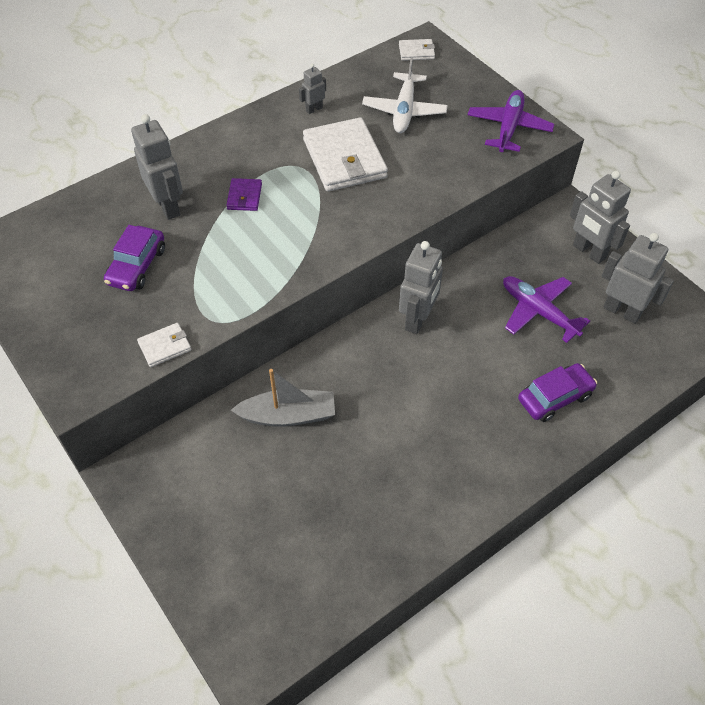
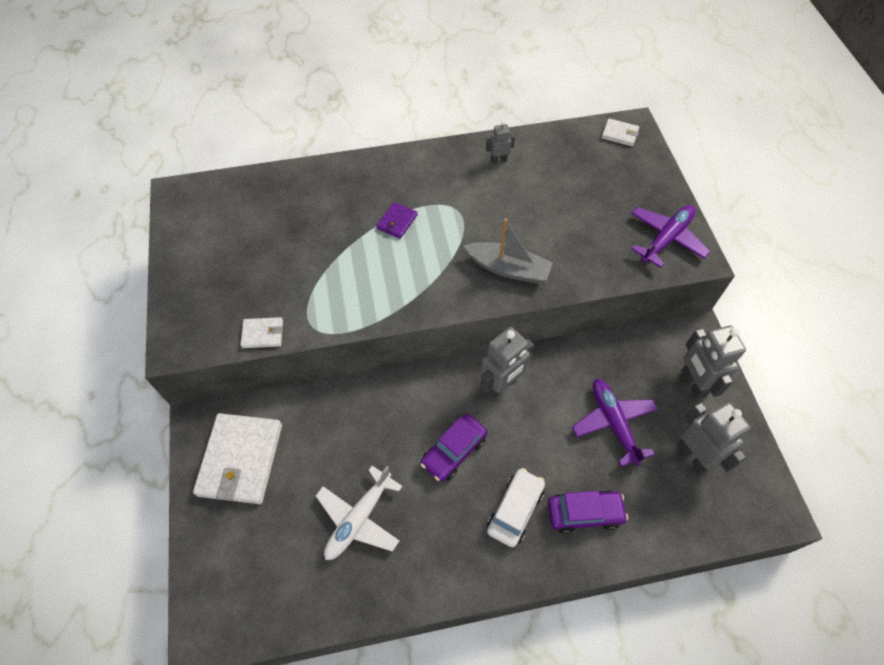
camera: 25 degrees right, 5 degrees up
purple car [104,225,165,291] -> purple car moved to [421,414,487,482]
grey robot [131,114,183,220] -> none
grey boat [231,369,335,427] -> grey boat moved to [464,218,553,284]
white wallet [303,117,388,191] -> white wallet moved to [193,413,282,504]
white plane [362,57,448,133] -> white plane moved to [316,466,403,560]
none -> white car [487,468,545,547]

